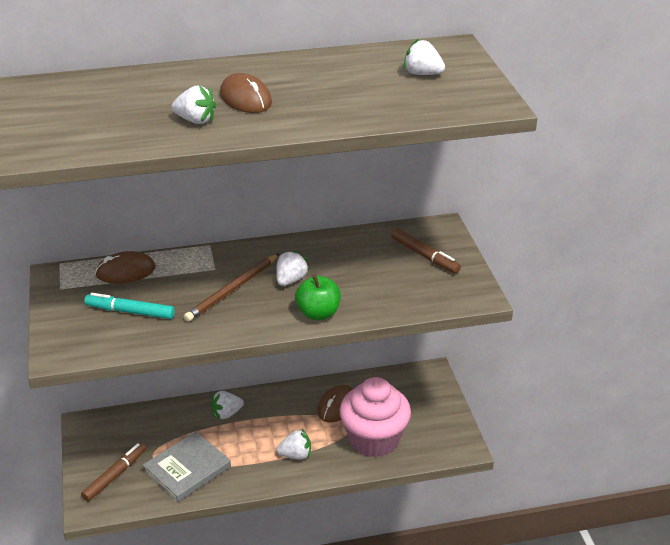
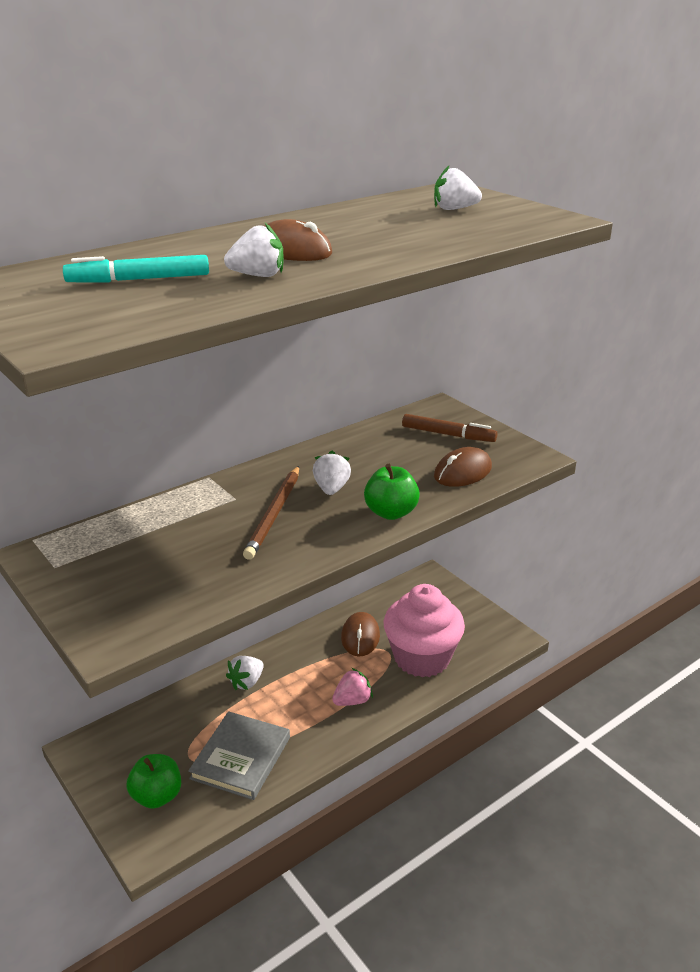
camera: 25 degrees left, 5 degrees down
brown marker [81,443,146,502] -> green apple [126,754,181,809]
turquoise marker [84,293,175,319] -> turquoise marker moved to [63,255,209,283]
brown mouse [95,251,156,283] -> brown mouse moved to [434,447,492,487]
white strawberry [277,429,311,460] -> pink strawberry [332,668,373,706]

